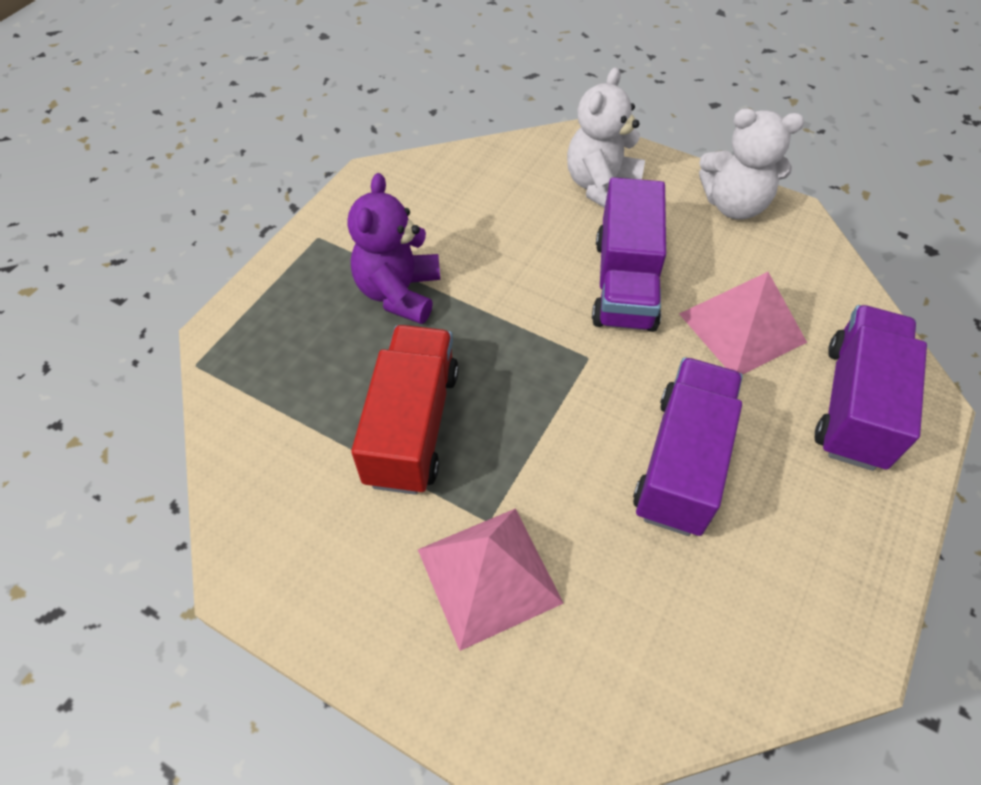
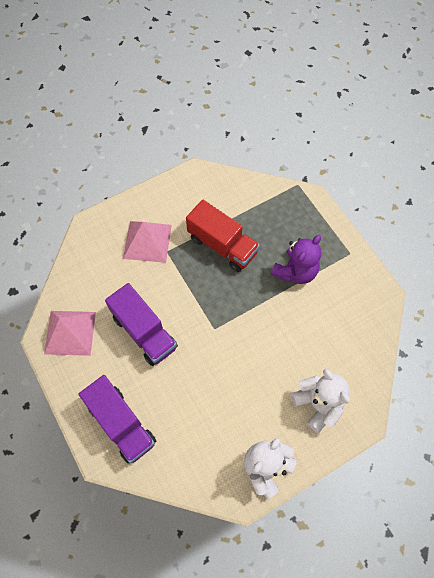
camera: 120 degrees right, 10 degrees up
purple teddy bear [348,173,440,324] -> purple teddy bear turned 90 degrees clockwise [271,235,321,284]
purple truck [592,177,666,332] -> none
pink pyramid [679,272,807,375] -> pink pyramid moved to [44,311,96,356]

